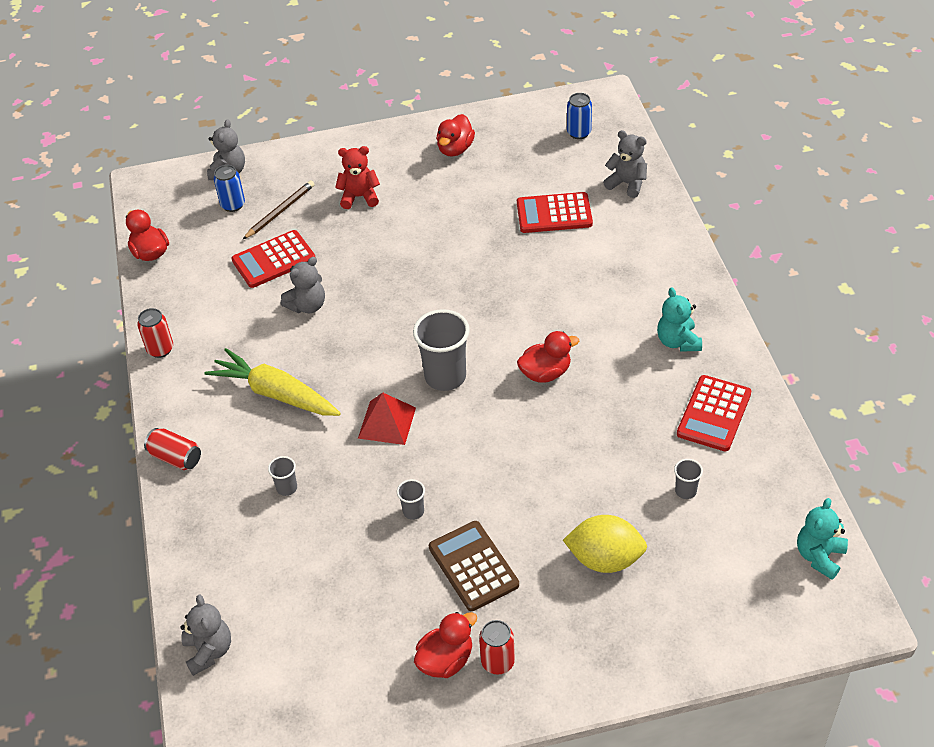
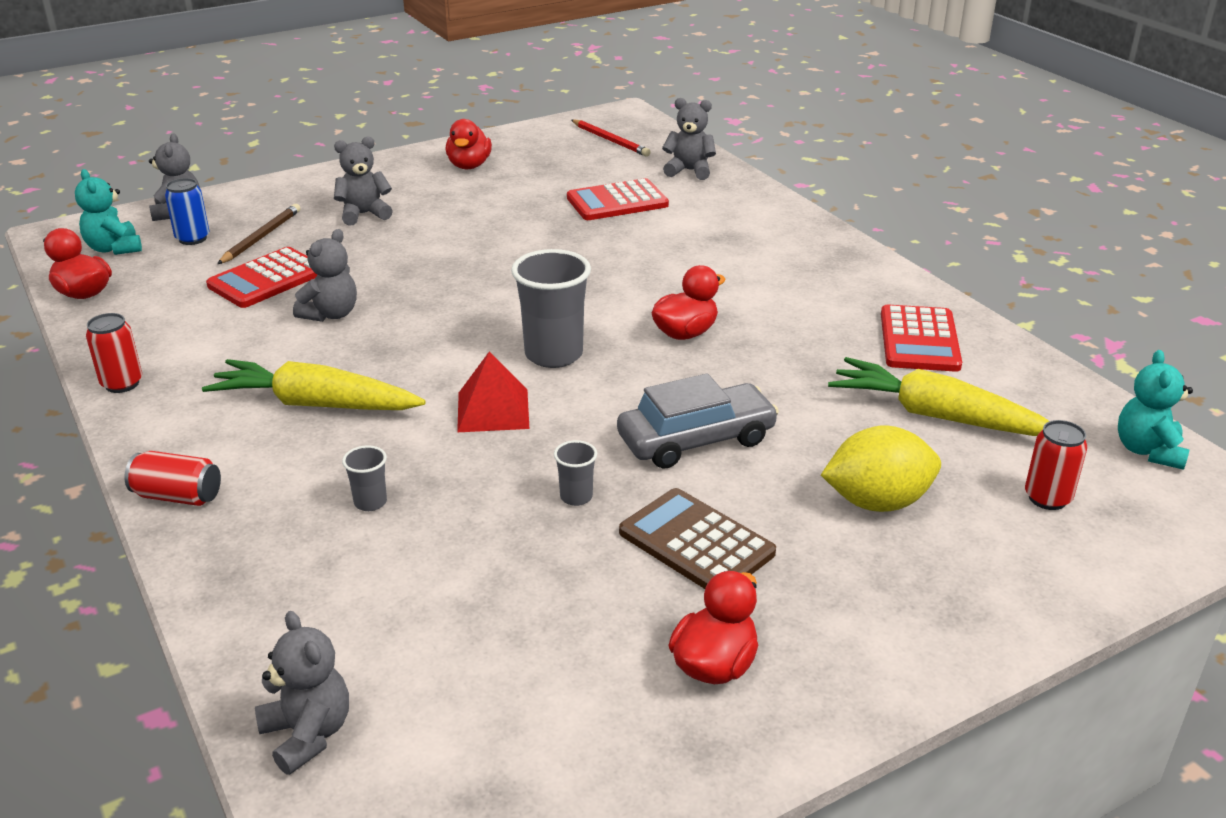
camera: 20 degrees left, 15 degrees down
red teddy bear [335,146,380,209] -> grey teddy bear [334,137,393,225]
red can [479,620,515,675] -> red can moved to [1025,420,1087,510]
blue can [567,93,592,139] -> red pencil [571,119,651,157]
turquoise teddy bear [657,287,702,352] -> turquoise teddy bear moved to [75,169,142,255]
grey cup [674,459,703,499] -> yellow carrot [828,357,1049,436]
none -> grey car [617,373,779,469]

